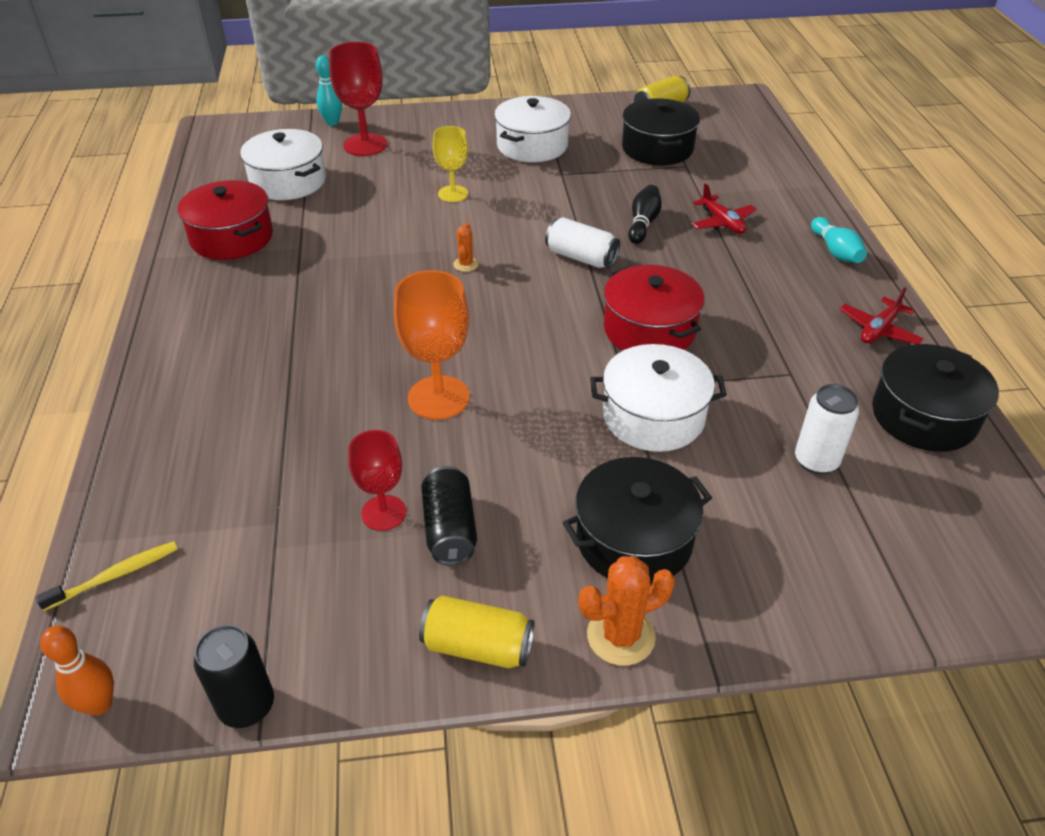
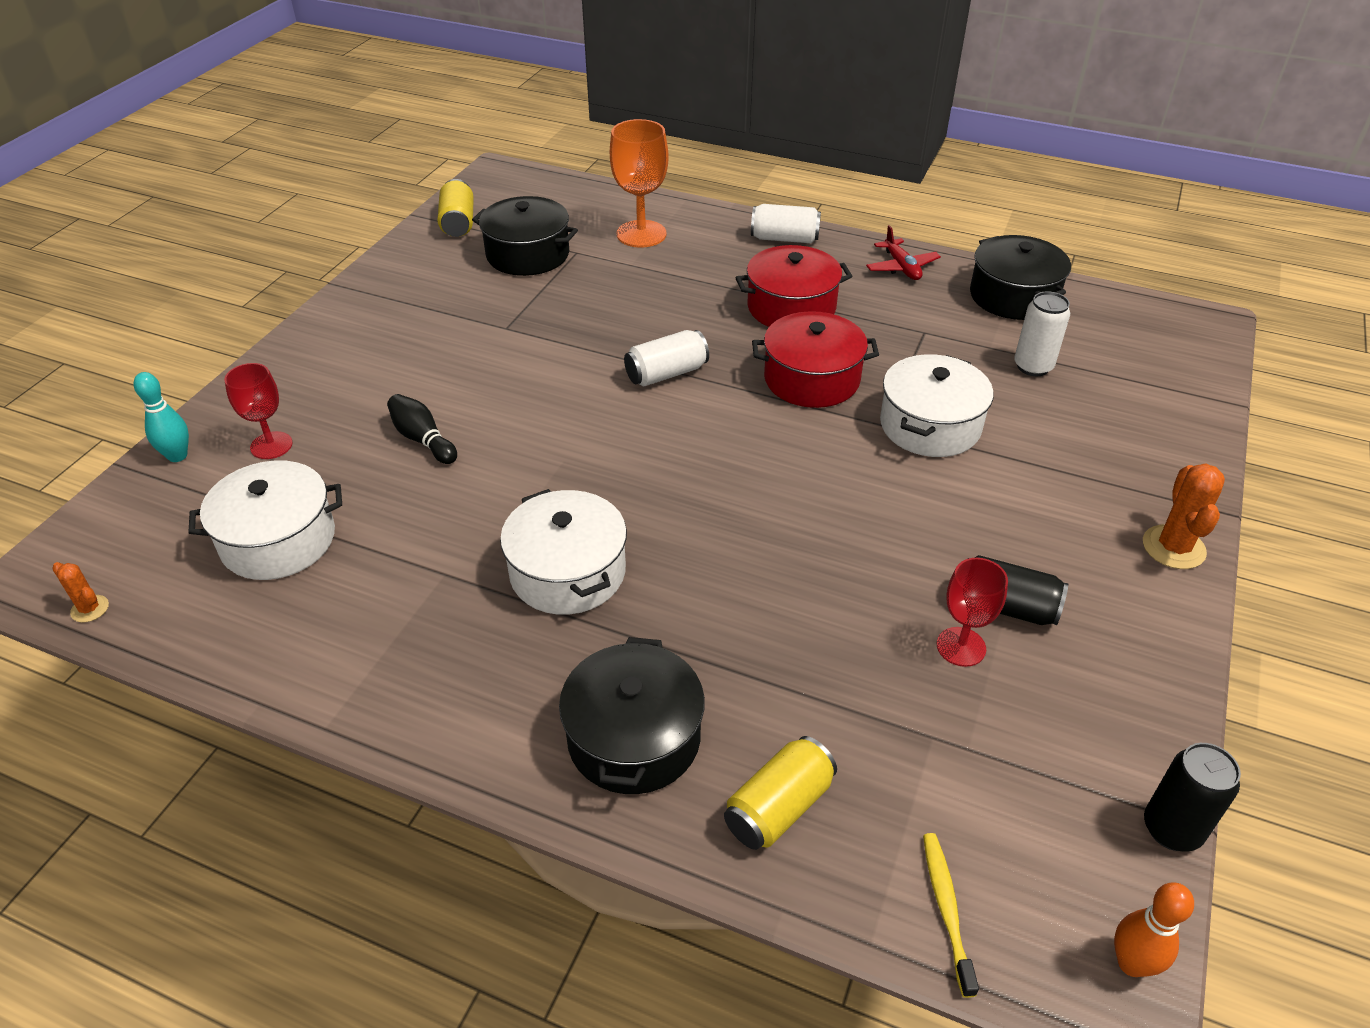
camera: 60 degrees left, 0 degrees up
red pot [178,180,273,260] -> red pot moved to [736,245,852,327]
red goblet [329,42,388,156] -> red goblet [224,363,293,459], size x0.64
orange goblet [394,270,470,420] -> orange goblet moved to [610,119,669,248]
yellow can [419,595,534,668] -> yellow can moved to [724,736,837,850]
yellow goblet [433,126,468,202] -> none
orange cactus [453,223,479,272] -> orange cactus moved to [52,562,109,623]
white pot [494,96,571,162] -> white pot moved to [500,489,627,615]
black pot [563,457,712,585] -> black pot moved to [559,637,705,794]
black bowling pin [628,185,662,244] -> black bowling pin moved to [387,394,457,464]
red plane [692,184,757,234] -> none
turquoise bowling pin [811,217,867,263] -> white can [751,204,821,243]

